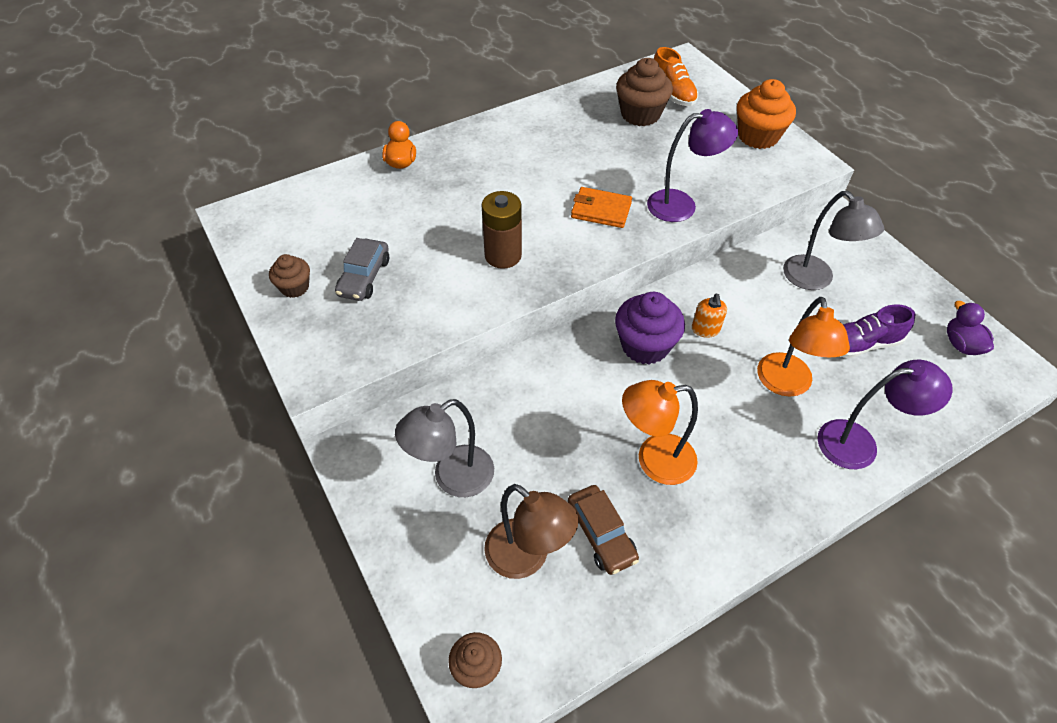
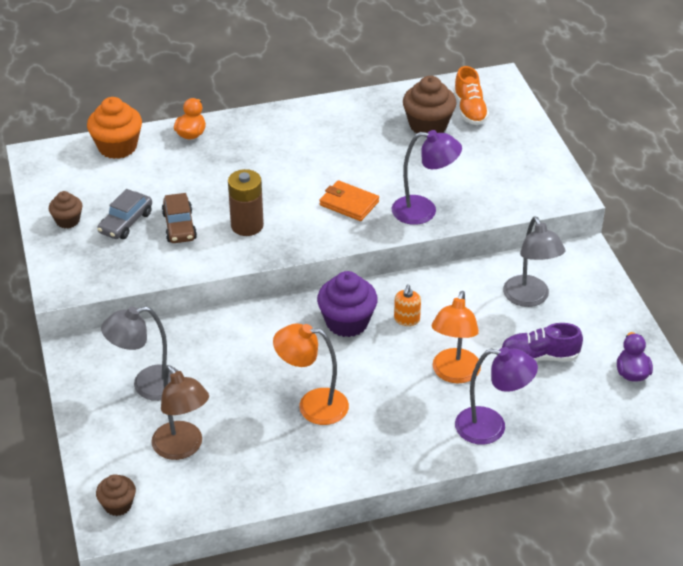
camera: 15 degrees right, 10 degrees down
brown car [568,485,639,575] -> brown car moved to [162,193,197,243]
orange cupcake [737,79,796,149] -> orange cupcake moved to [87,97,142,159]

